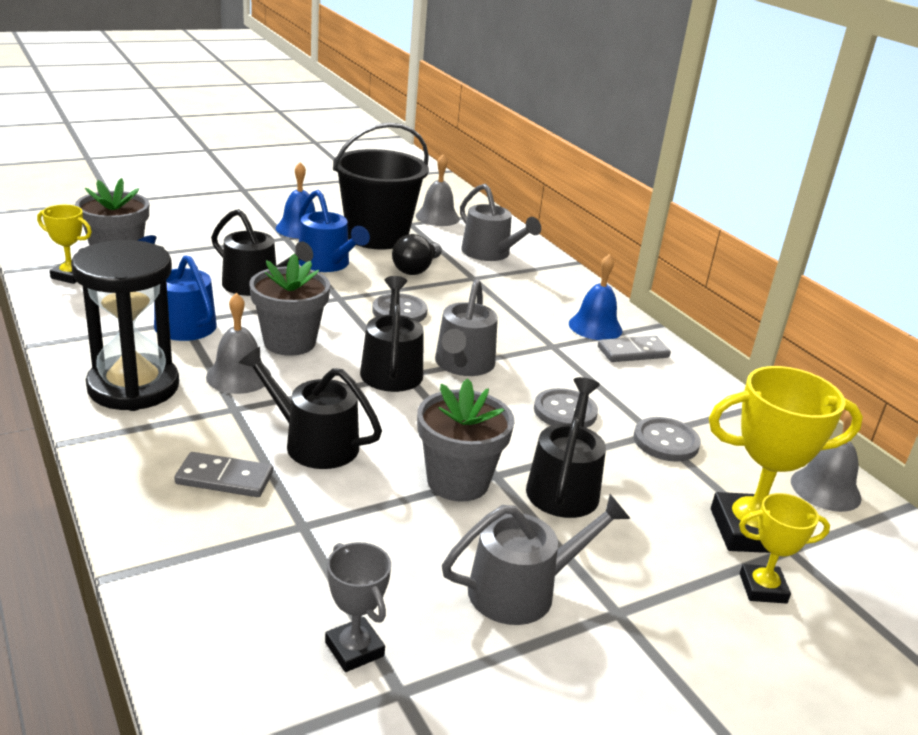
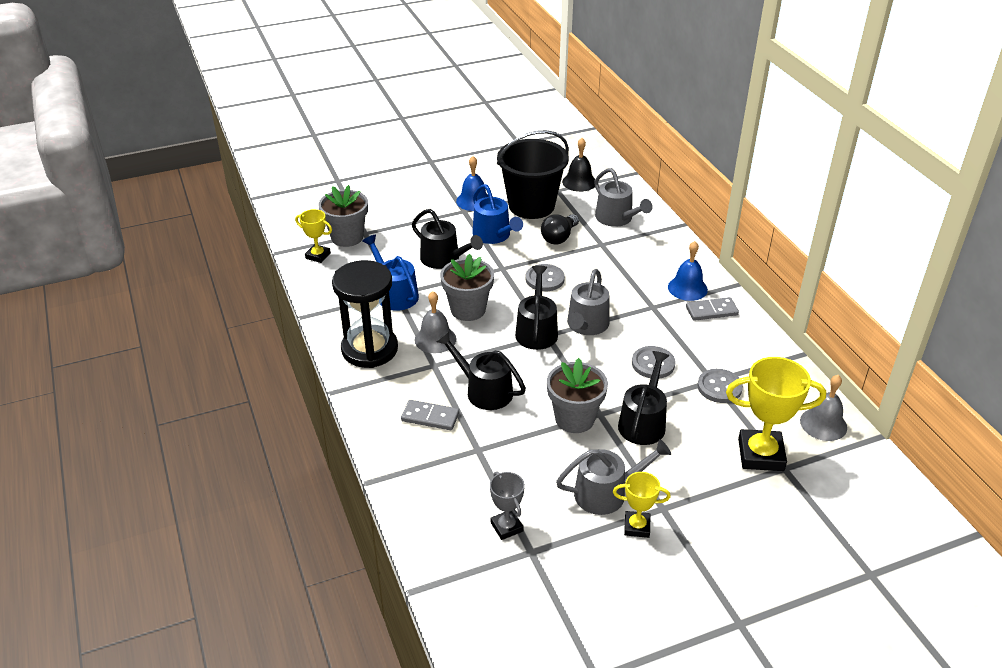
camera: 10 degrees right, 10 degrees up
grey bell [416,154,460,226] -> black bell [562,138,595,192]
yellow trophy [739,493,830,604] -> yellow trophy moved to [613,472,671,538]

